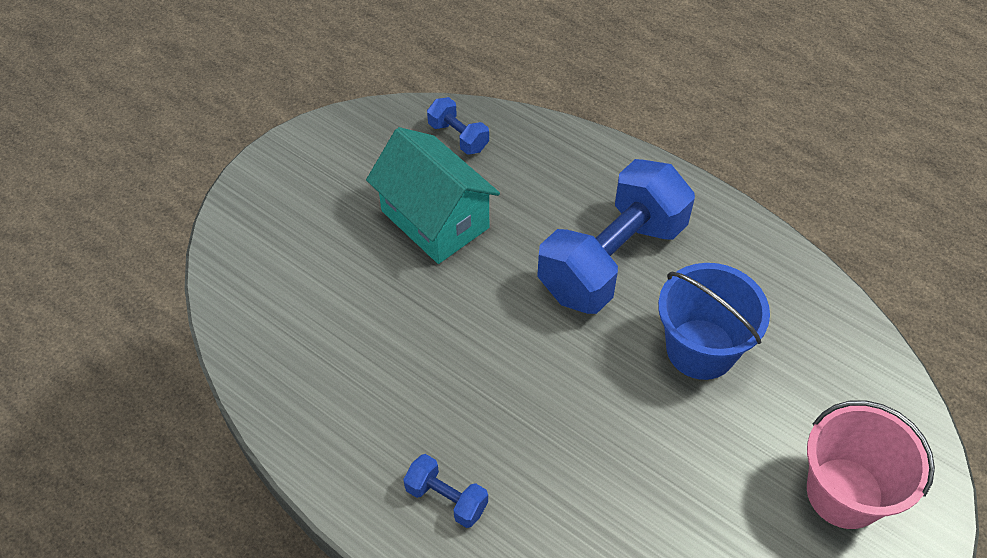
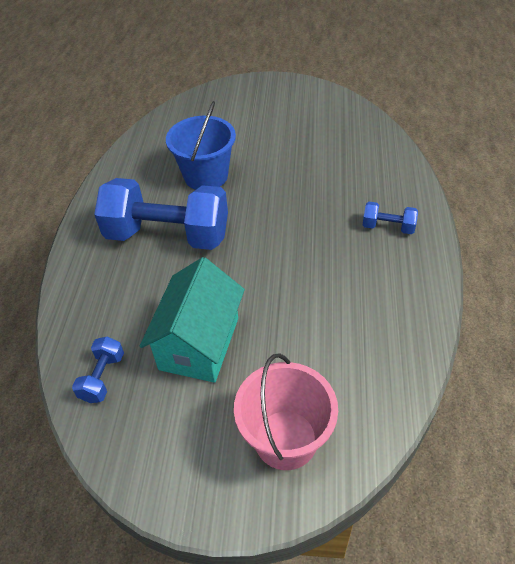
camera: 120 degrees left, 5 degrees down
blue dumbbell [403,454,488,528] -> blue dumbbell turned 75 degrees counterclockwise [363,202,418,234]
pink bucket [807,400,935,529] -> pink bucket moved to [234,353,338,470]

